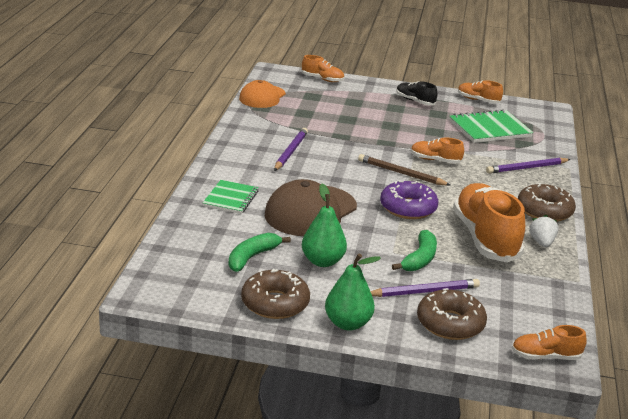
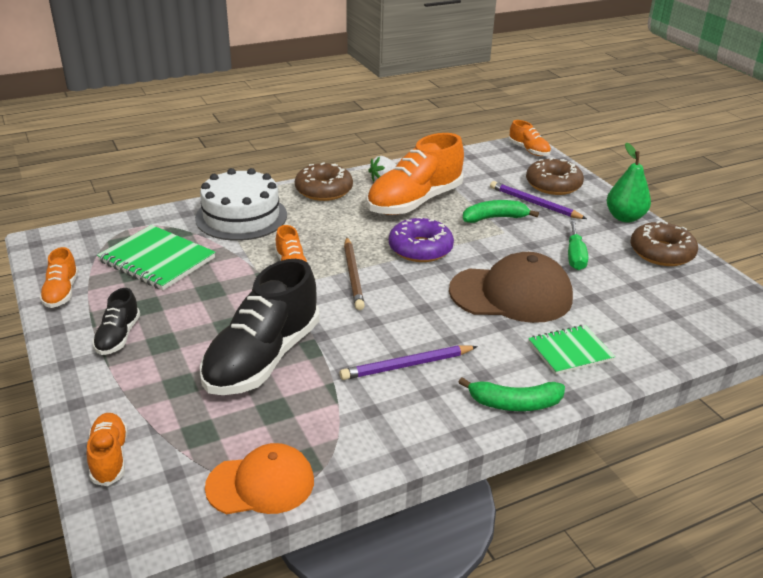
camera: 125 degrees left, 5 degrees up
green banana [229,233,291,272] -> green banana moved to [458,377,565,411]
green pear [302,183,347,267] -> green screwdriver [568,220,588,270]
purple pencil [486,158,571,174] -> white cake [195,168,287,241]
none -> black shoe [200,259,320,395]

